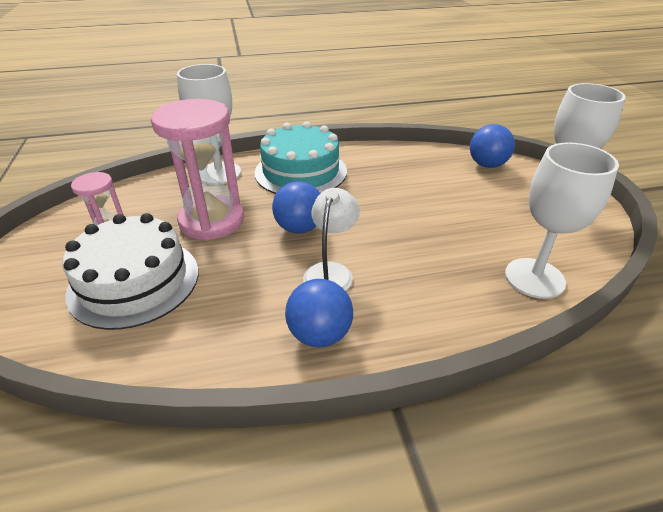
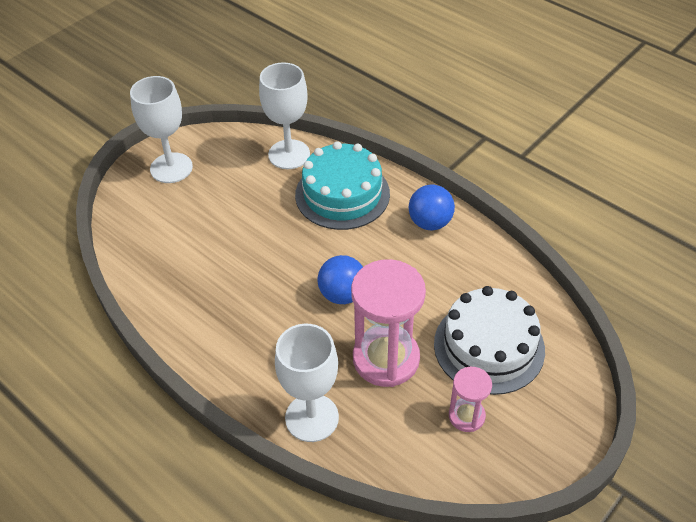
camera: 125 degrees left, 10 degrees up
turquoise cake [255,121,347,194] -> turquoise cake moved to [295,141,390,230]
white lamp [303,188,360,291] -> none
blue ball [470,124,515,168] -> none

